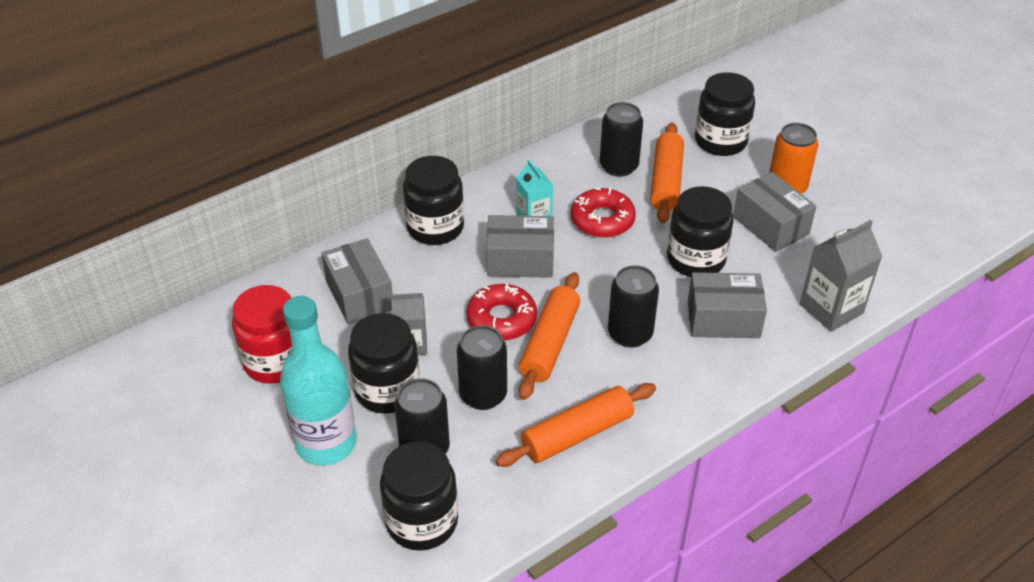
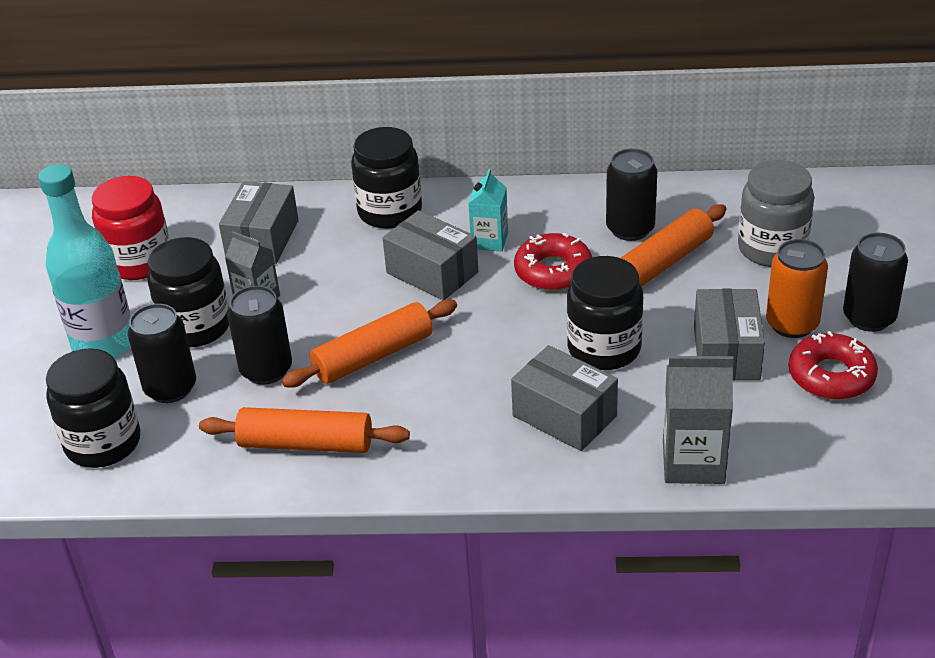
camera: 40 degrees right, 5 degrees down
red donut [466,283,537,340] -> red donut moved to [789,331,878,400]
black can [608,265,659,348] -> black can moved to [843,233,908,332]
black jar [695,72,755,156] -> grey jar [738,160,814,267]

